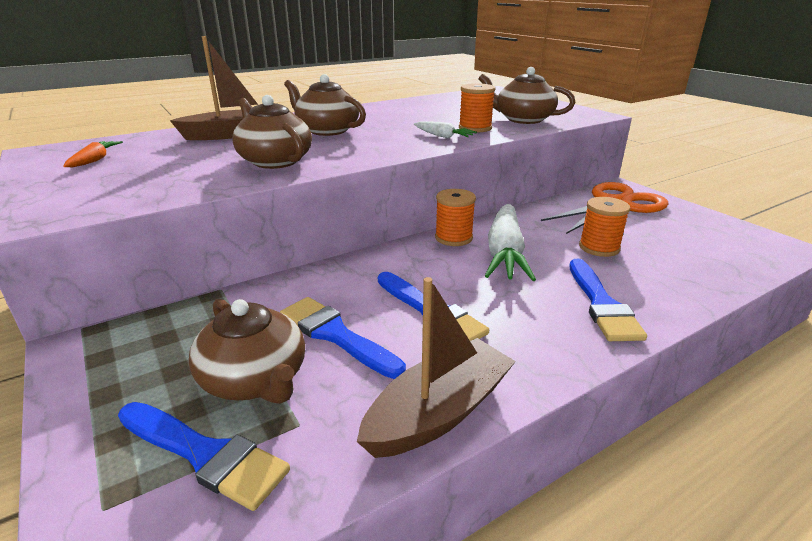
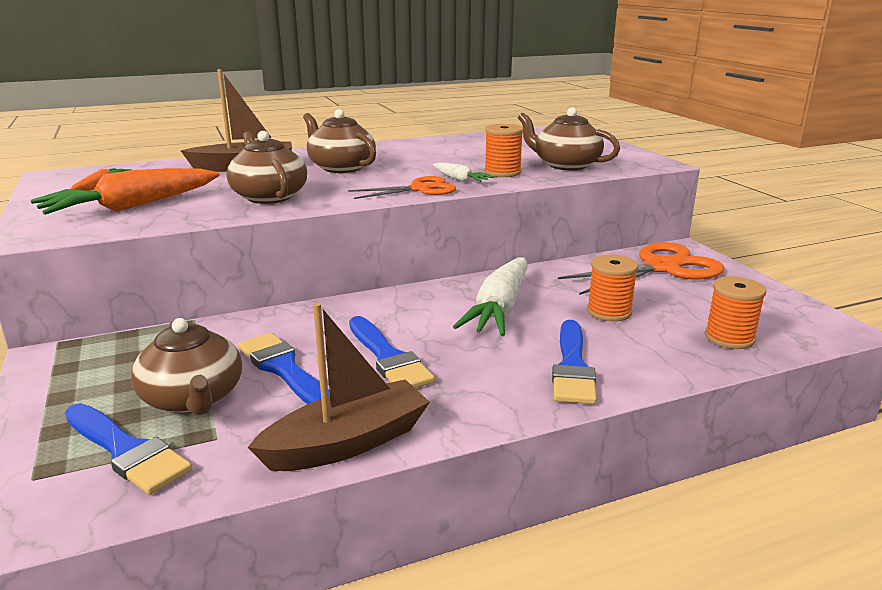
camera: 10 degrees right, 5 degrees down
orange spool [435,189,476,246] -> orange spool moved to [705,276,766,349]
none -> orange carrot [31,168,220,215]
none -> orange scissors [348,176,456,199]

